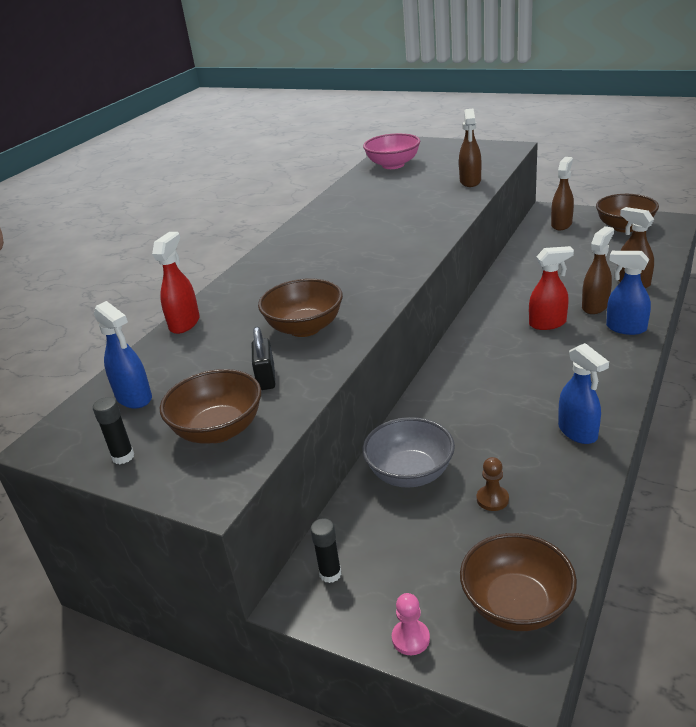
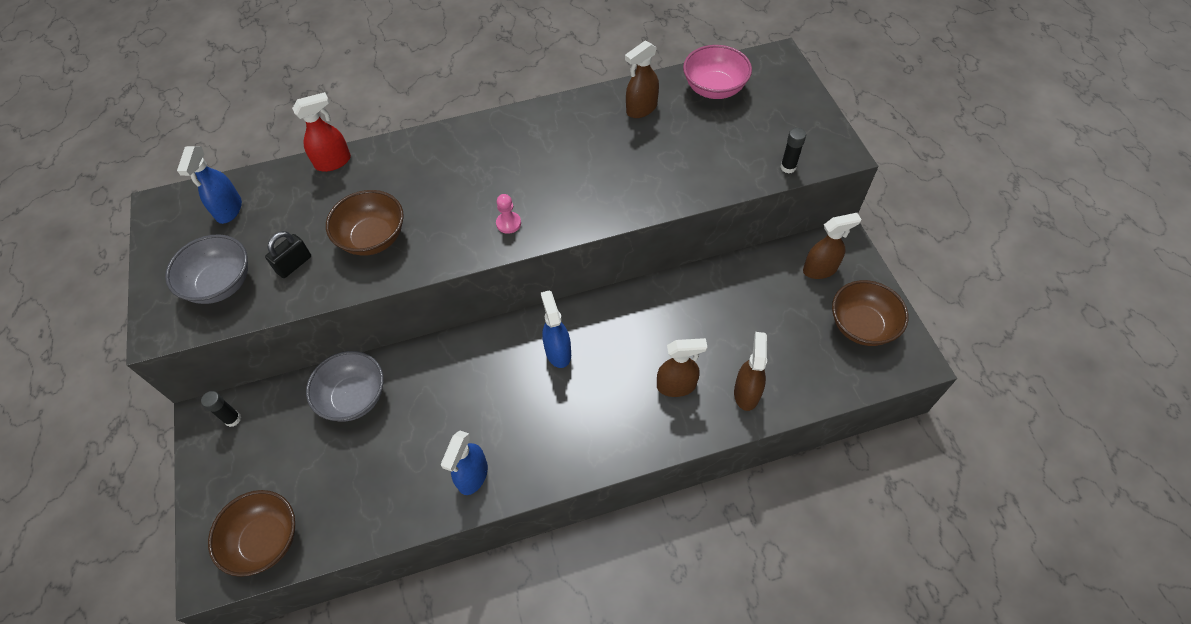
camera: 45 degrees right, 25 degrees up
black glue stick [93,397,134,464] -> black glue stick moved to [781,128,806,174]
brown bowl [160,369,261,444] -> grey bowl [165,234,248,304]
pink pawn [392,593,430,655] -> pink pawn moved to [496,194,521,234]
brown spray bottle [459,108,481,187] -> brown spray bottle moved to [625,40,659,118]
brown pawn [477,457,509,511] -> none
red spray bottle [529,246,574,330] -> none
blue spray bottle [606,251,651,335] -> blue spray bottle moved to [541,290,571,368]

